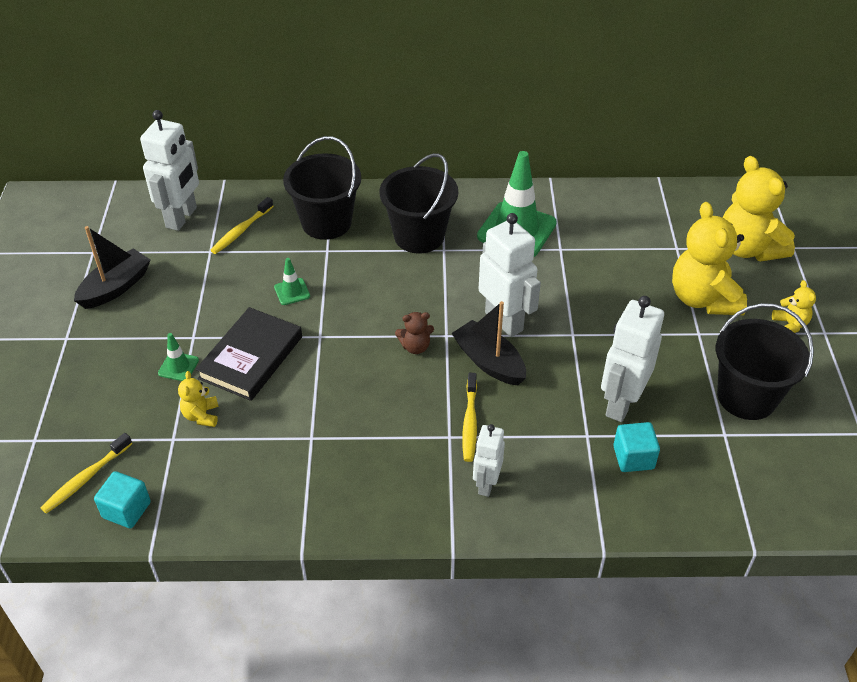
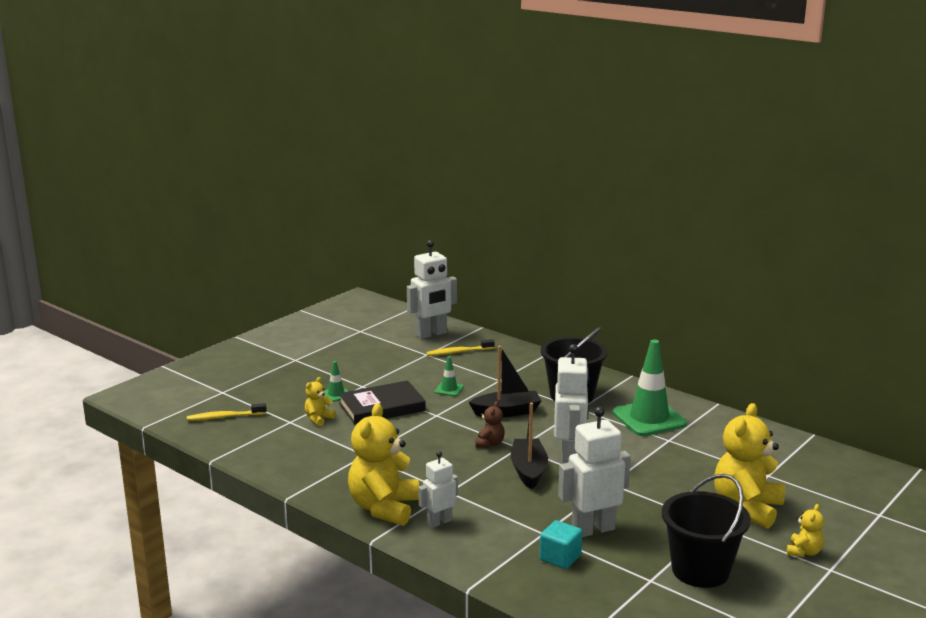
camera: 40 degrees right, 25 degrees down
black boat [74,226,151,309] -> black boat moved to [469,346,542,417]
turquoise cube [94,471,151,528] -> none
black bucket [283,136,361,240] -> none
brown teddy bear [395,312,434,354] -> brown teddy bear turned 105 degrees counterclockwise [475,401,505,448]
yellow toothbrush [462,373,477,462] -> none
yellow teddy bear [723,156,795,262] -> yellow teddy bear moved to [348,403,419,526]

